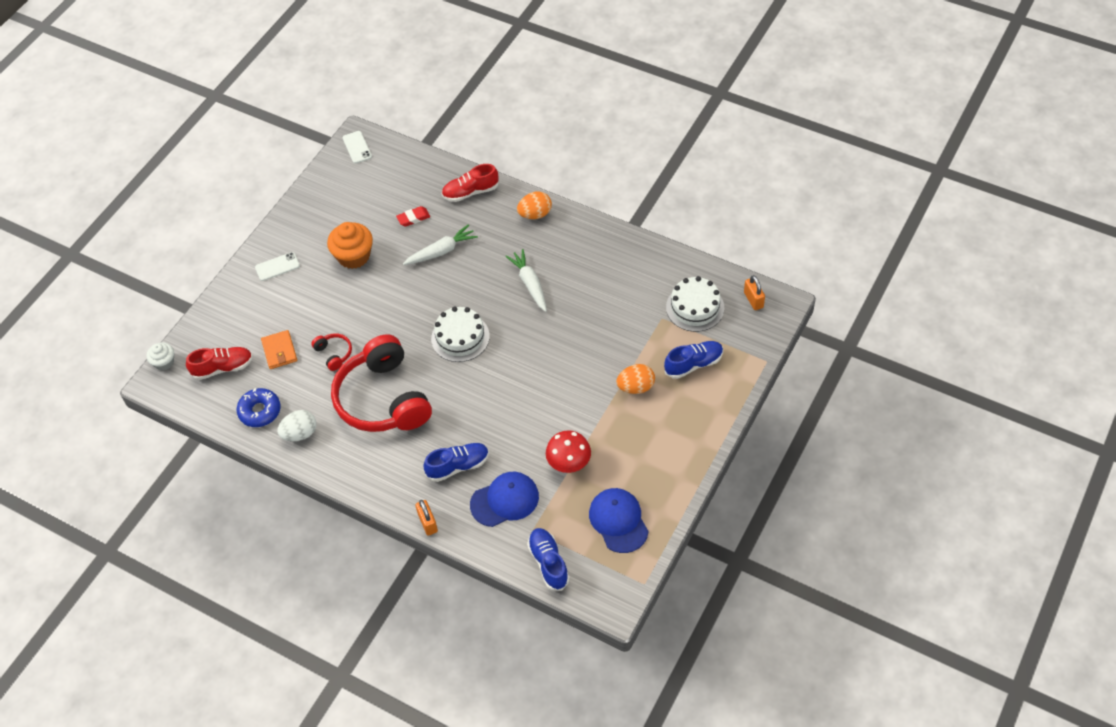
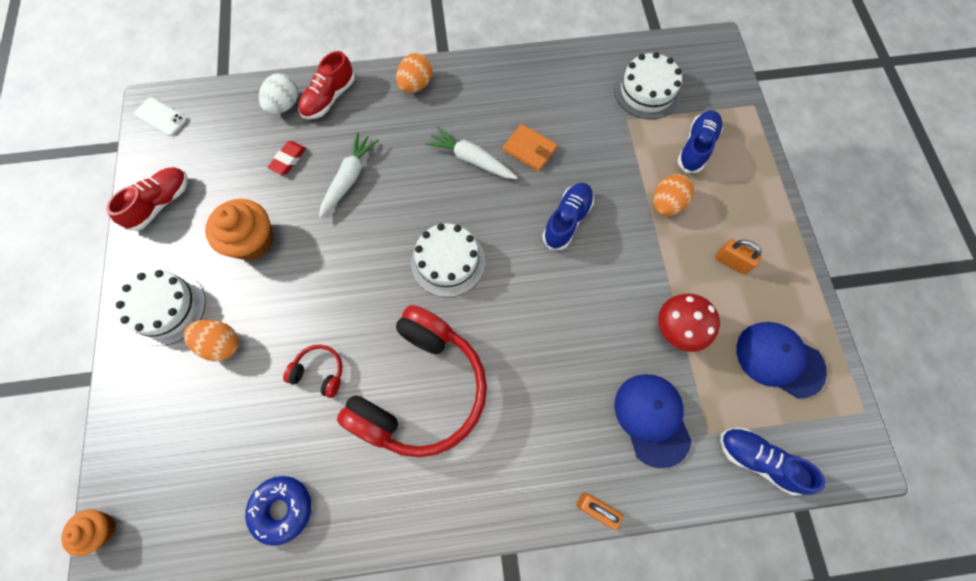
camera: 40 degrees left, 15 degrees up
white cupcake [146,343,174,371] -> orange cupcake [61,509,116,556]
red shoe [186,347,253,380] -> red shoe moved to [106,167,188,231]
white phone [255,252,300,281] -> white cake [116,270,206,346]
orange wallet [261,330,297,369] -> orange wallet moved to [503,124,557,171]
white egg [277,410,316,441] -> white egg moved to [259,73,298,114]
red headphones [331,334,432,432] -> red headphones turned 90 degrees counterclockwise [337,305,487,457]
blue shoe [423,443,489,482] -> blue shoe moved to [542,183,594,250]
blue cap [470,472,539,527] -> blue cap turned 45 degrees counterclockwise [614,374,692,468]
orange padlock [744,275,765,310] -> orange padlock moved to [715,239,762,275]
none -> orange egg [184,320,239,361]

